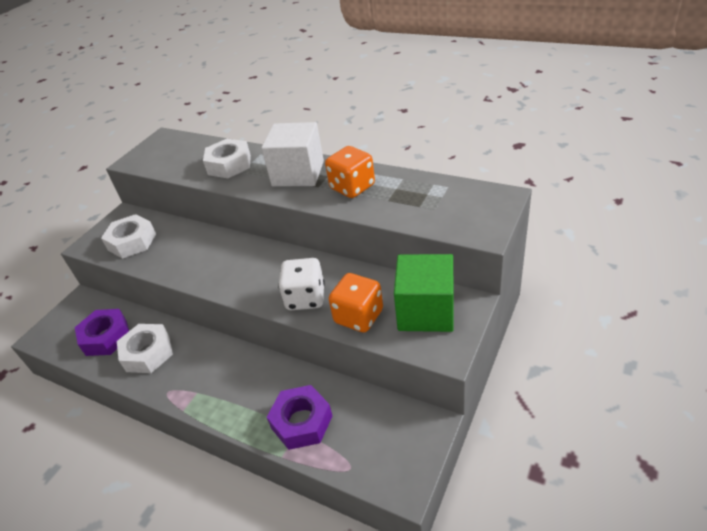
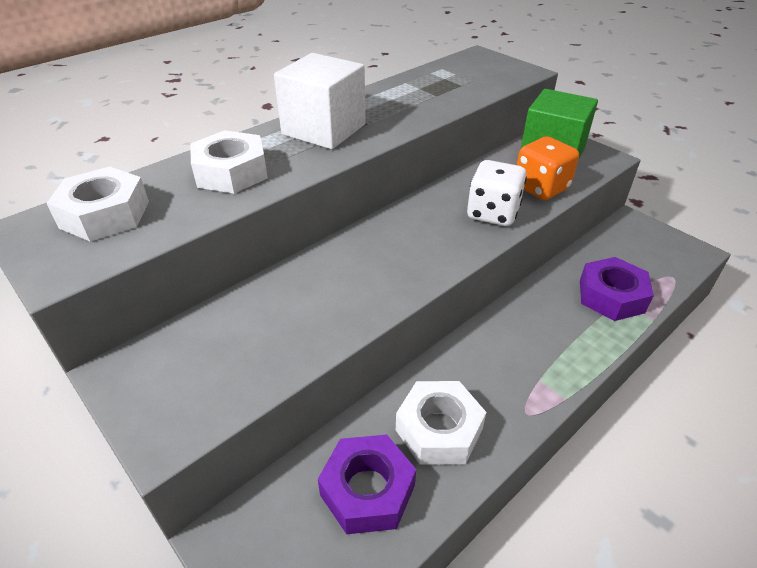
camera: 75 degrees left, 0 degrees up
white nut [101,214,156,259] -> white nut moved to [47,166,149,241]
orange dice [325,146,375,198] -> none

